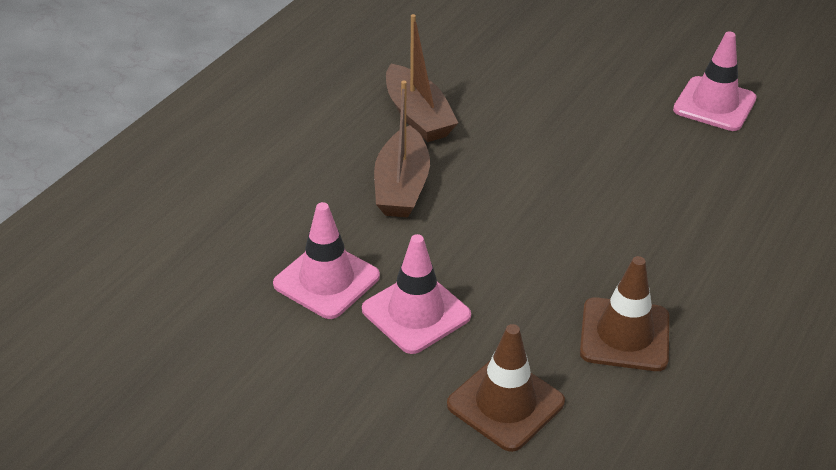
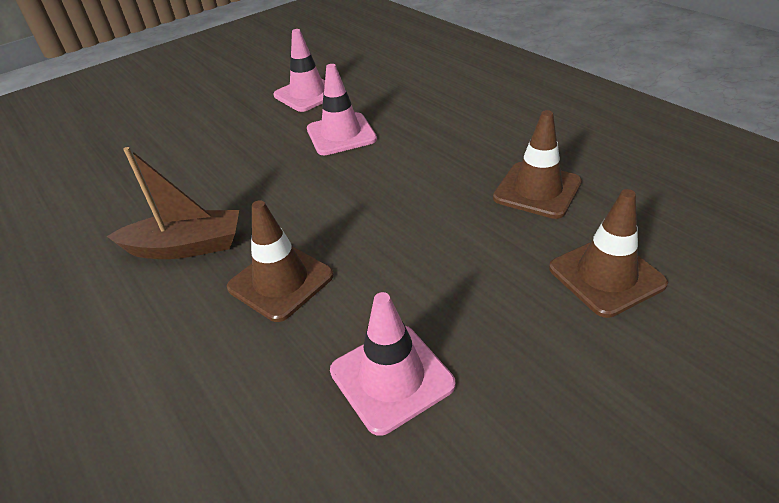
camera: 65 degrees left, 0 degrees up
pink traffic cone [362,234,471,354] -> pink traffic cone moved to [307,64,377,155]
brown boat [374,80,430,217] -> brown traffic cone [227,200,334,322]

